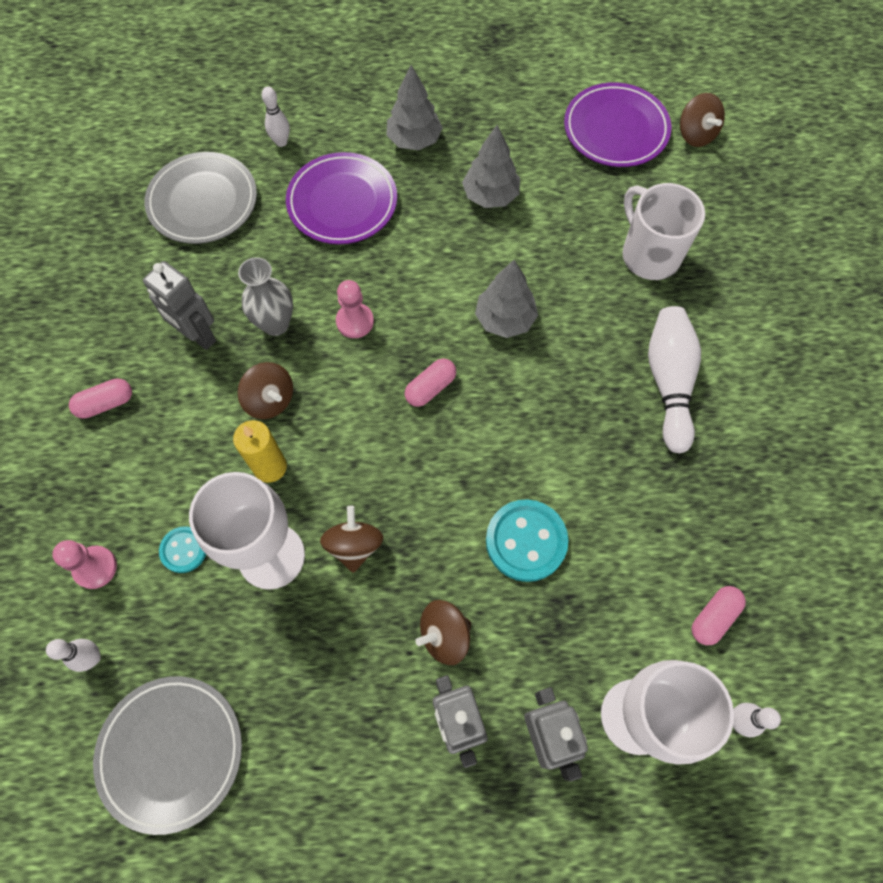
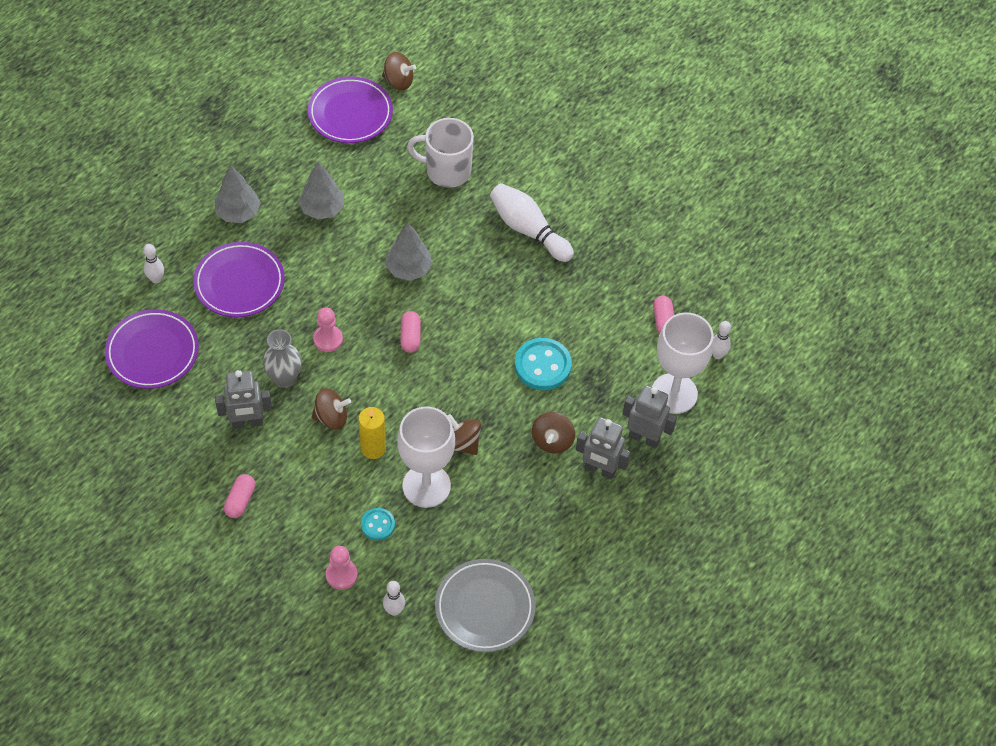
camera: 50 degrees left, 10 degrees down
grey plate [144,152,257,244] -> purple plate [105,309,199,389]

